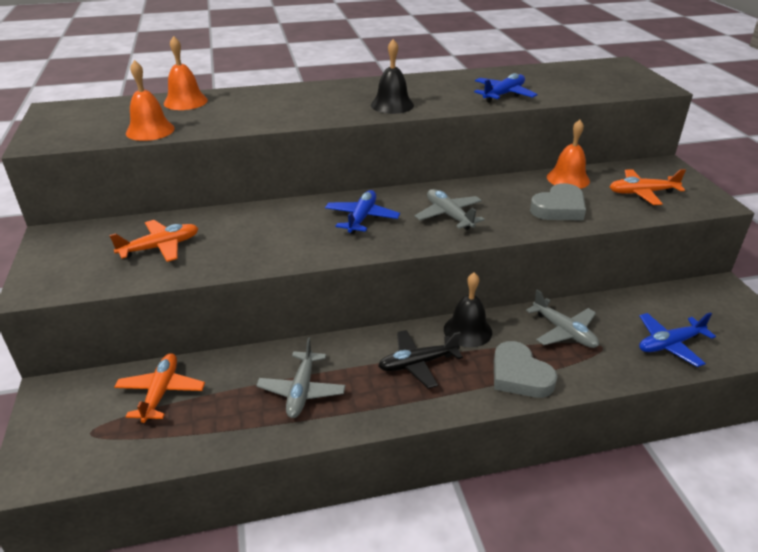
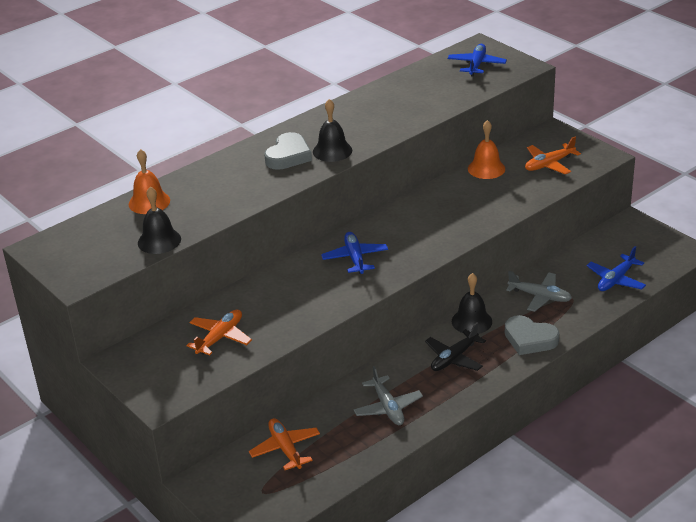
camera: 25 degrees left, 0 degrees up
orange bell [126,60,175,141] -> black bell [138,186,181,254]
grey plane [415,189,485,230] -> none
blue plane [474,73,538,103] -> blue plane moved to [448,44,507,76]
grey heart [530,183,586,220] -> grey heart moved to [264,132,312,170]

